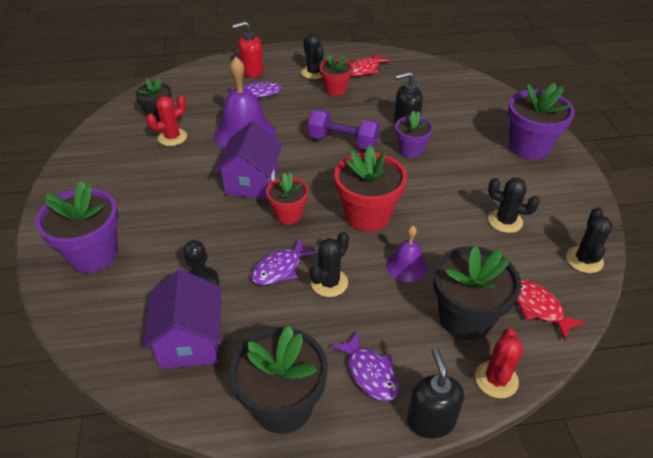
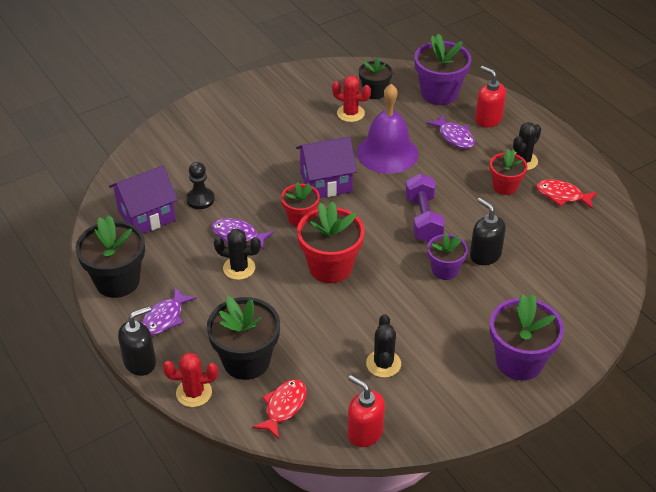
camera: 65 degrees right, 0 degrees up
purple flower pot [36,180,119,273] -> purple flower pot moved to [414,34,471,105]
purple bell [386,226,428,282] -> none
black cactus [566,207,613,273] -> red soap dispenser [347,375,385,447]

